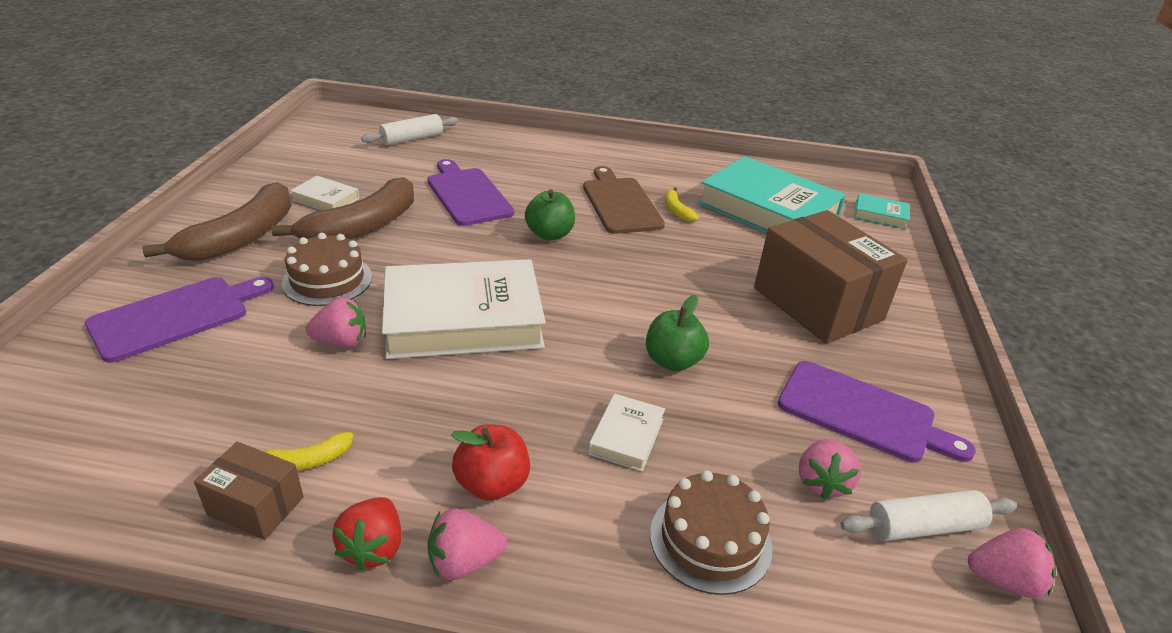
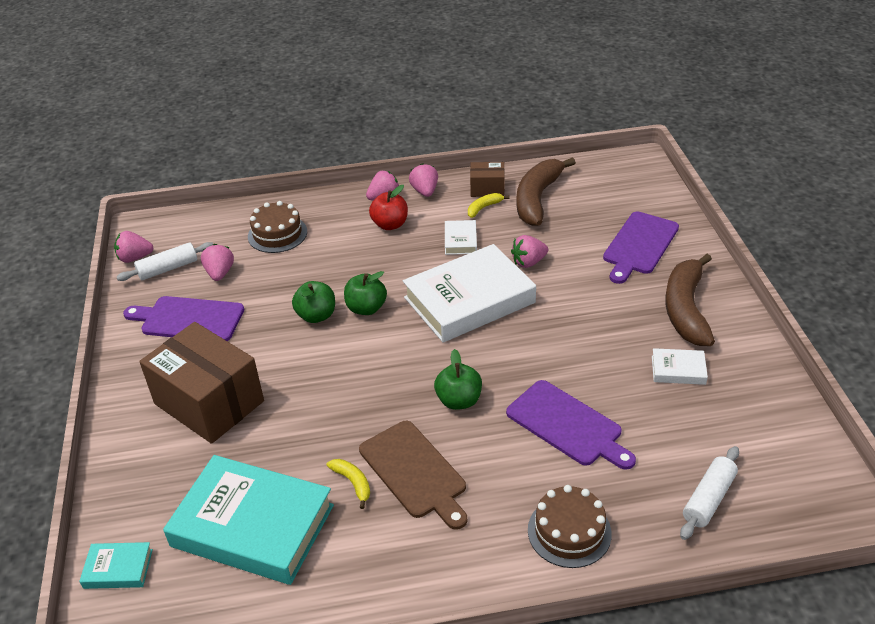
camera: 165 degrees right, 5 degrees up
brown banana [271,177,414,239] -> brown banana moved to [516,157,576,226]
brown cake [282,233,372,306] -> brown cake moved to [528,485,612,568]
red strawberry [332,497,402,571] -> pink strawberry [409,163,438,197]
white book [588,394,665,472] -> white book moved to [445,220,477,255]
none -> green apple [344,271,387,315]

